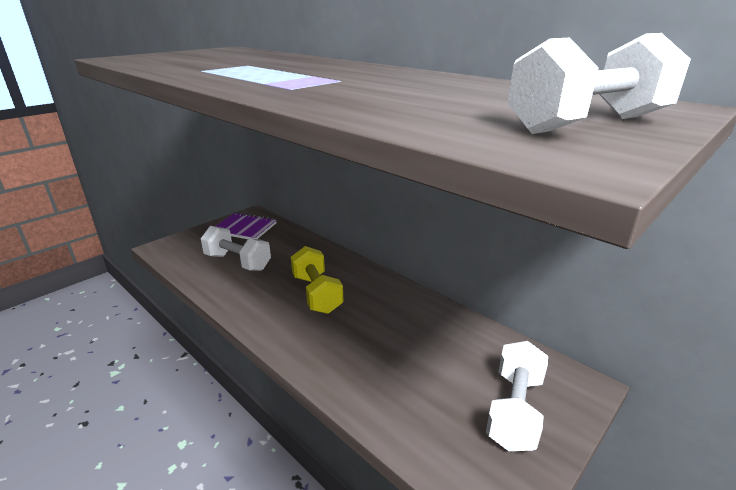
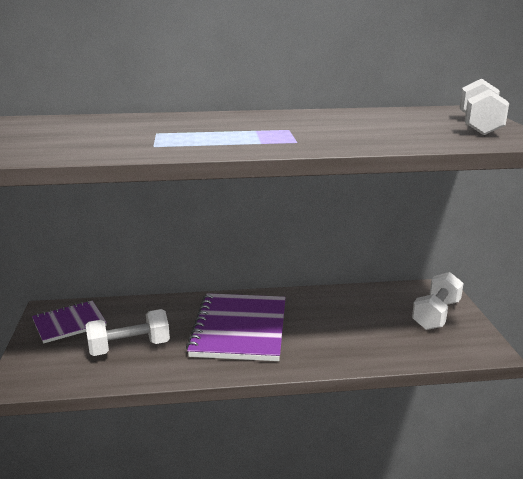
camera: 50 degrees left, 5 degrees down
yellow dumbbell [291,246,344,314] -> purple notebook [186,293,286,361]
white dumbbell [486,341,548,451] -> white dumbbell turned 60 degrees clockwise [412,272,464,330]

